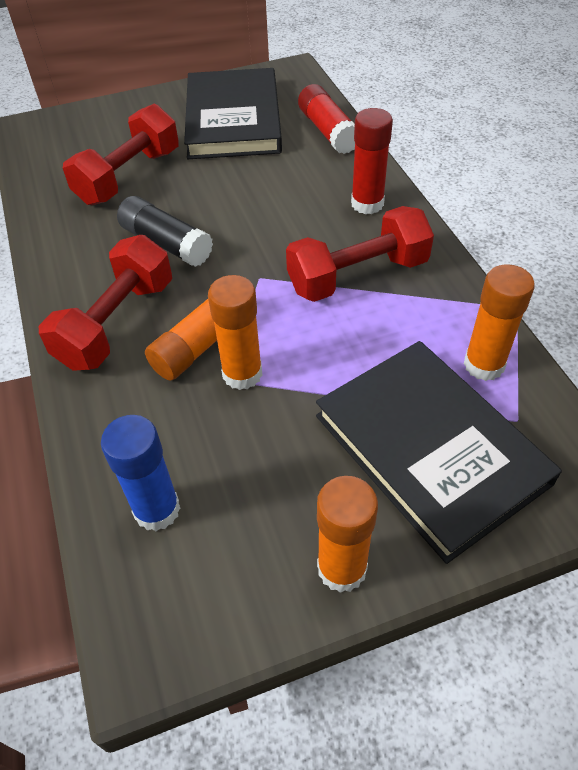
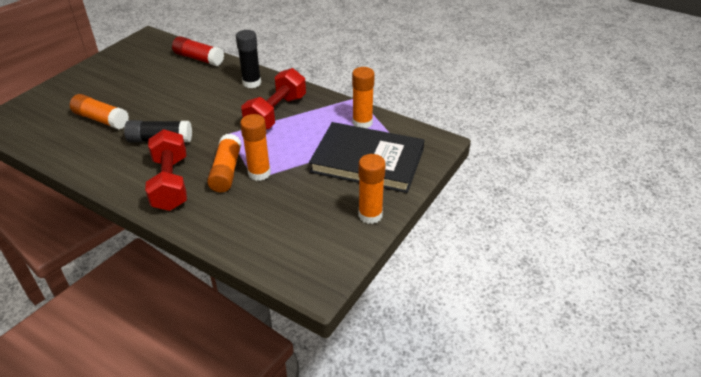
camera: 40 degrees left, 10 degrees down
red dumbbell [63,104,179,205] -> orange glue stick [70,94,129,130]
blue glue stick [101,415,180,531] -> none
black book [184,68,282,159] -> none
red glue stick [351,108,393,214] -> black glue stick [236,30,261,88]

